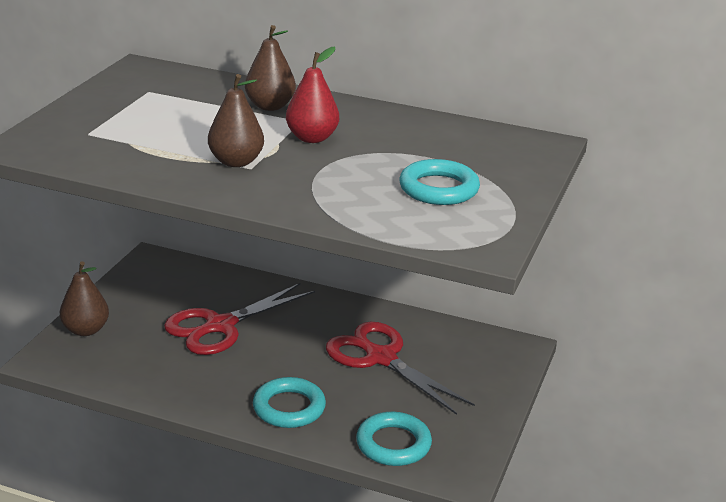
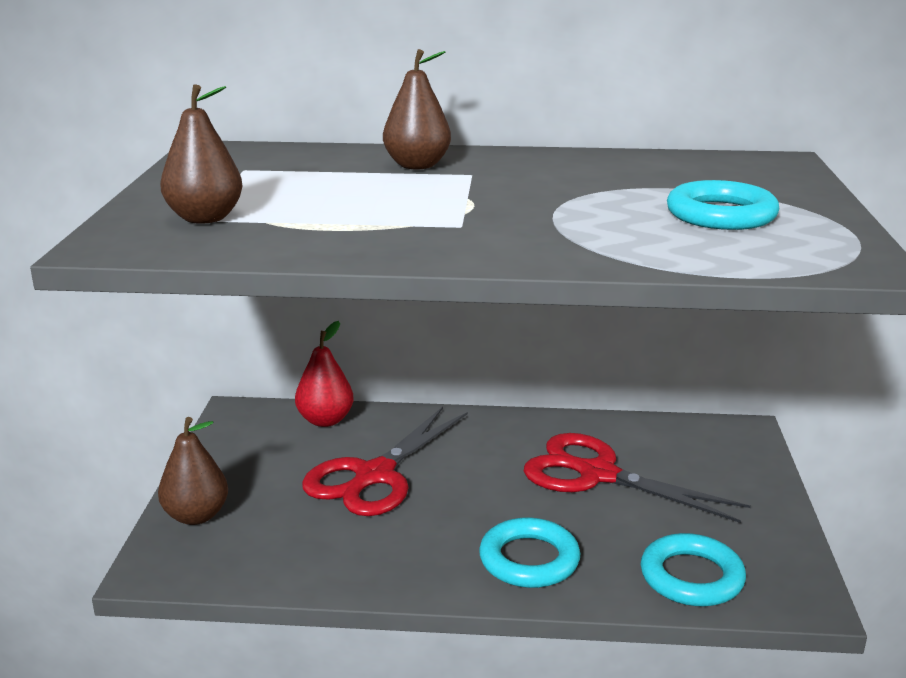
camera: 15 degrees left, 5 degrees down
brown pear [208,74,264,167] -> brown pear moved to [160,84,242,224]
red pear [286,47,339,143] -> red pear moved to [295,321,354,427]

